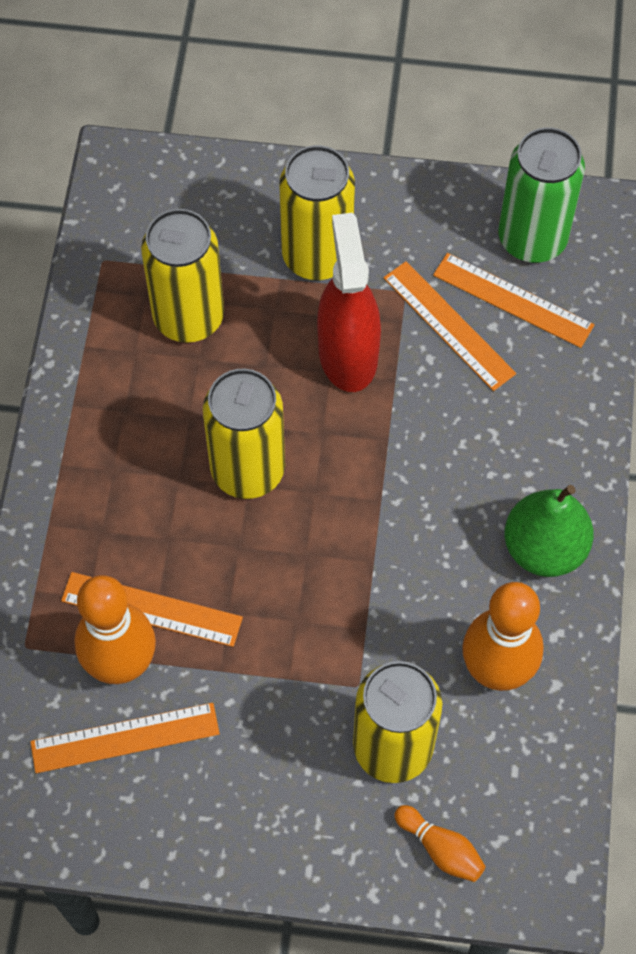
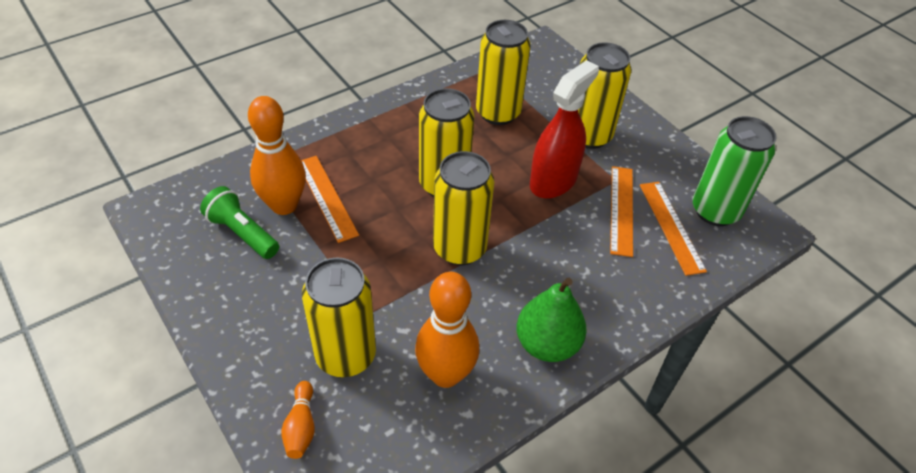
camera: 45 degrees right, 15 degrees down
orange ruler [30,703,220,773] -> green flashlight [200,186,279,259]
none -> yellow can [433,151,494,266]

